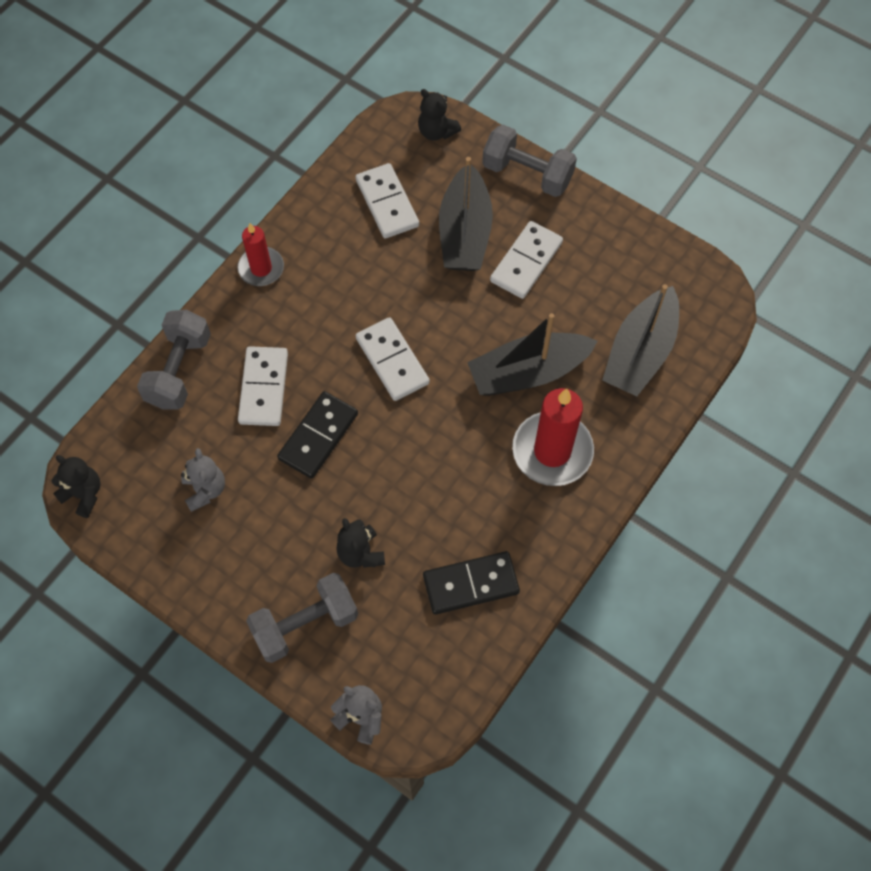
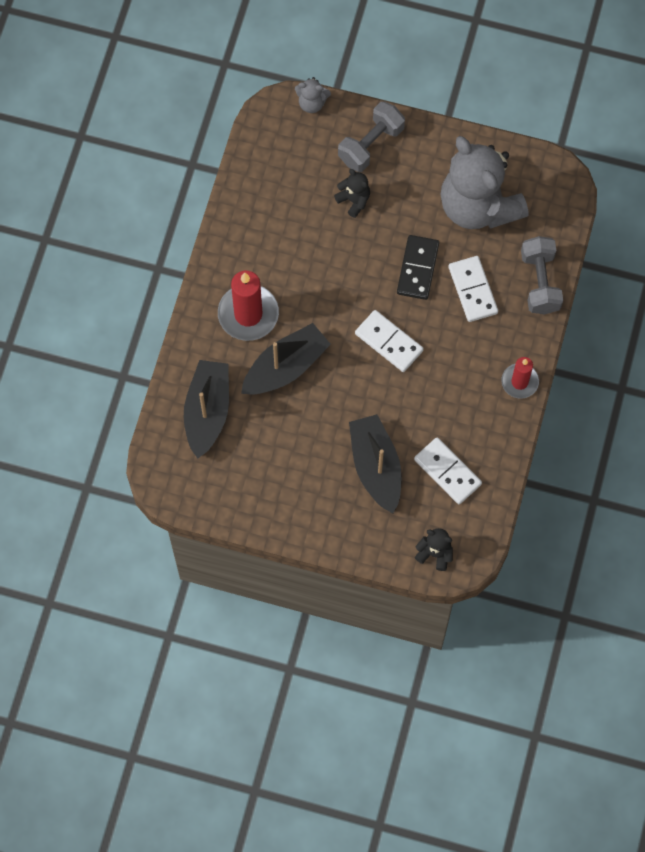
camera: 160 degrees right, 5 degrees up
black teddy bear [51,455,101,518] -> none
grey teddy bear [181,448,225,512] -> grey teddy bear [440,136,529,229], size x2.49
black domino [423,551,520,615] -> none
grey dumbbell [482,125,577,197] -> none
white domino [490,221,563,299] -> none

